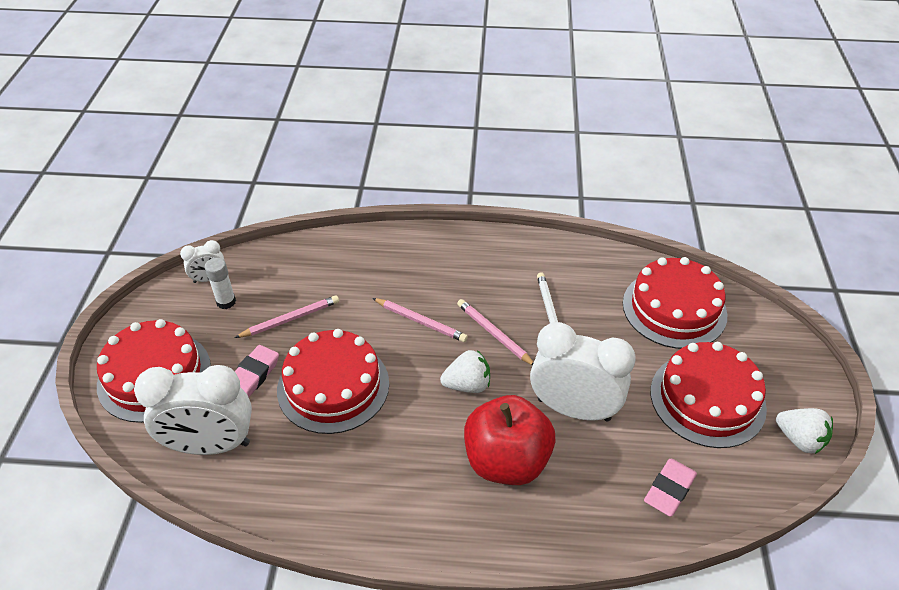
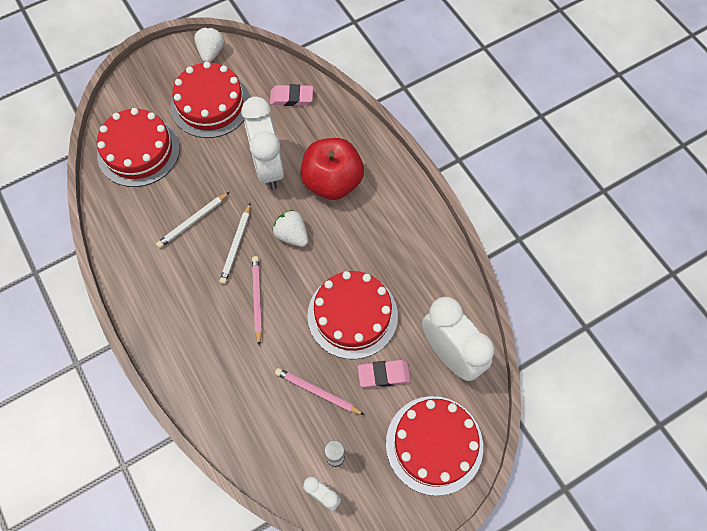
camera: 125 degrees left, 20 degrees up
pink pencil [457,299,534,365] -> white pencil [219,203,251,284]

